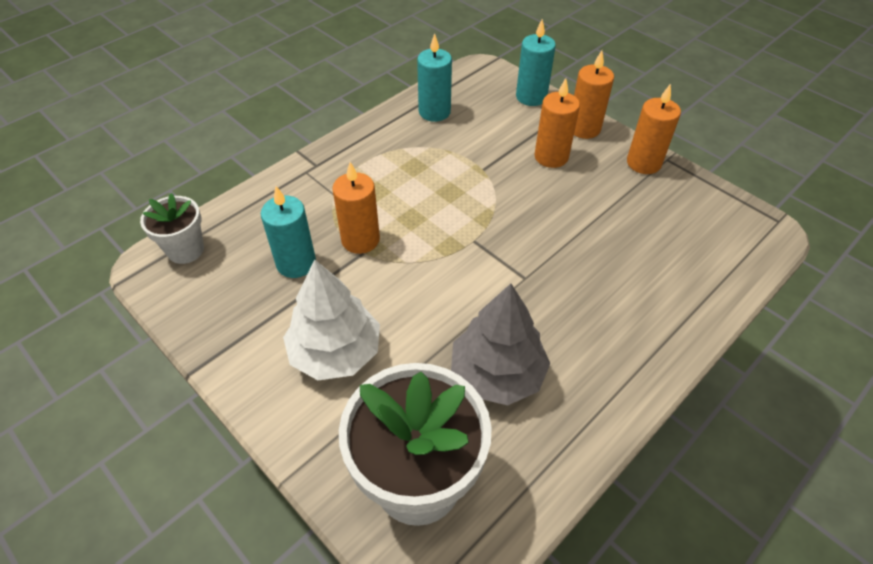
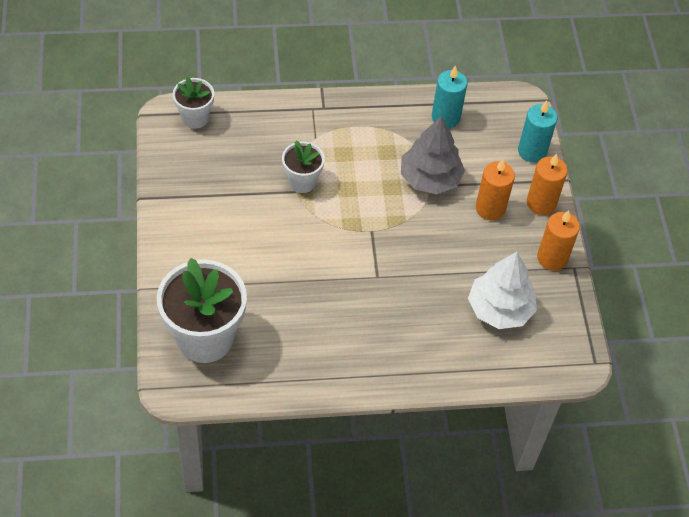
camera: 35 degrees right, 5 degrees up
turquoise candle [261,186,316,278] -> none
white tree [283,260,380,380] -> white tree moved to [468,252,537,329]
orange candle [332,162,380,254] -> white flower pot [282,140,325,193]
grey tree [451,284,550,405] -> grey tree moved to [401,116,465,194]

